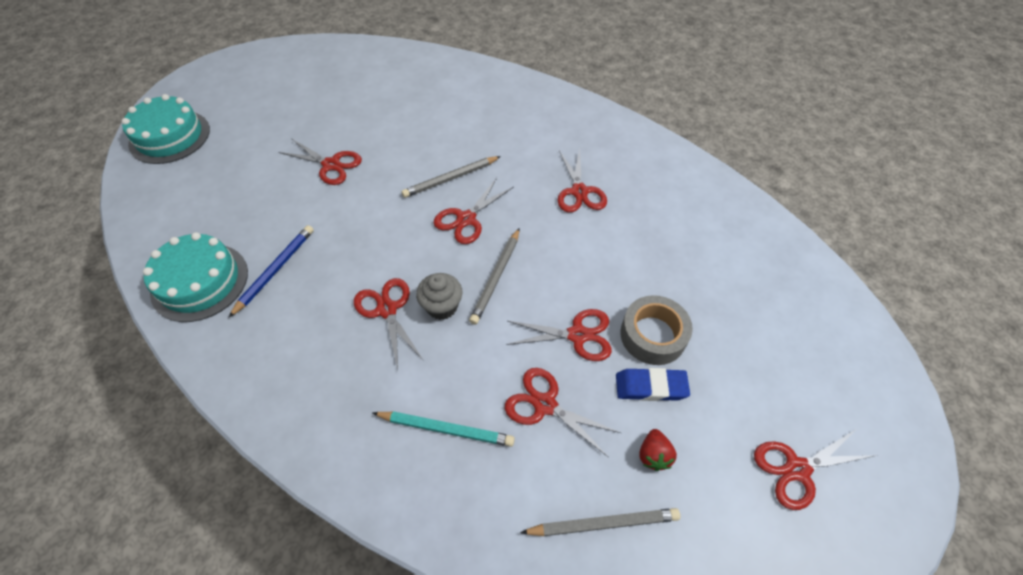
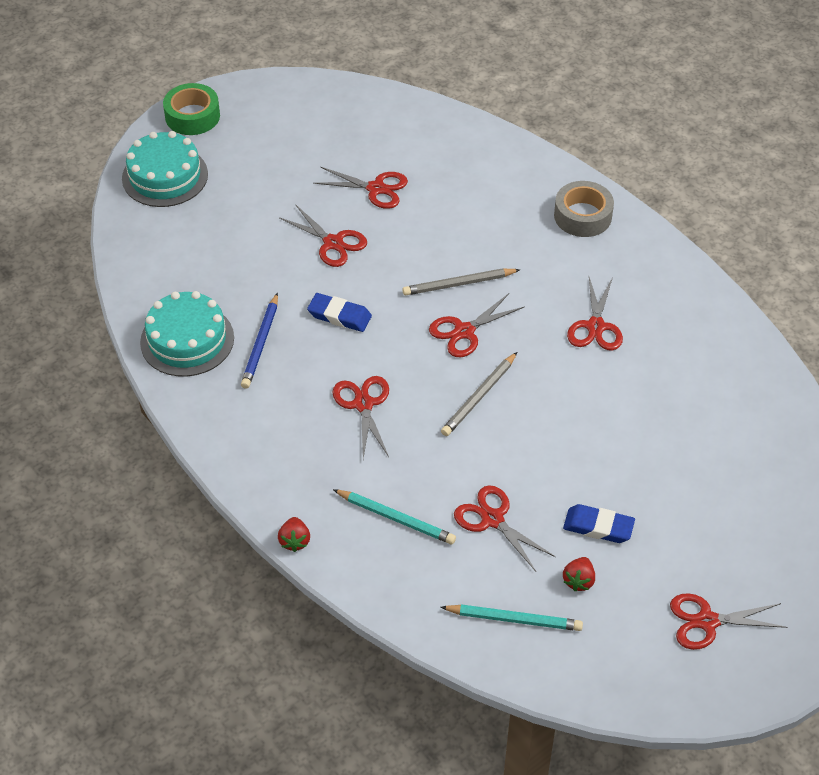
camera: 15 degrees right, 5 degrees down
blue pencil [228,225,314,318] -> blue pencil turned 150 degrees clockwise [241,293,278,389]
grey cupcake [416,273,463,320] -> none
red scissors [506,309,612,361] -> red scissors moved to [313,167,408,209]
grey pencil [520,508,680,536] -> turquoise pencil [440,604,583,631]
grey tape [620,295,693,365] -> grey tape moved to [554,181,614,237]
none -> green tape [163,83,220,135]
none -> red strawberry [278,517,310,552]
none -> blue eraser [307,293,372,332]

